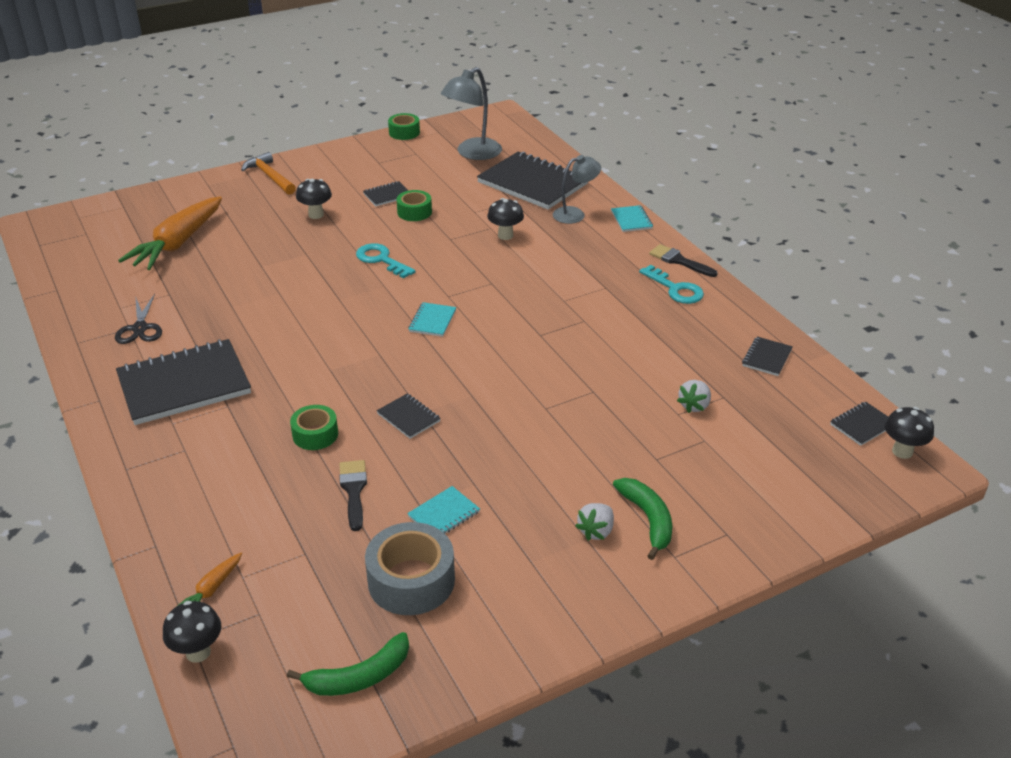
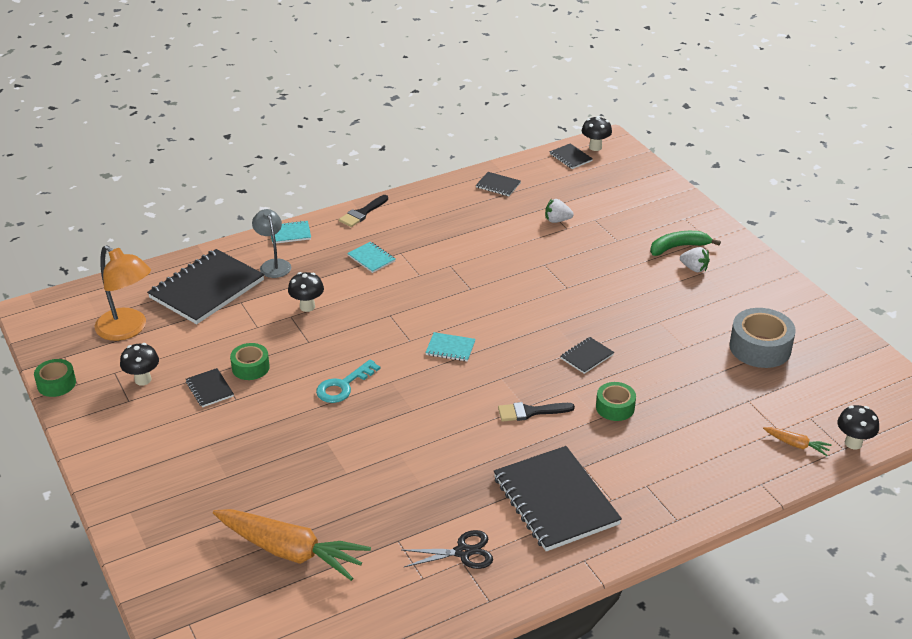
camera: 90 degrees left, 0 degrees up
orange hammer [241,152,296,195] -> none
green banana [287,632,409,696] -> none
black mushroom [296,179,332,219] -> black mushroom moved to [120,343,159,386]
black brush [339,460,367,531] -> black brush moved to [498,402,575,422]
turquoise notebook [407,486,480,534] -> turquoise notebook moved to [347,242,395,273]
grey lamp [441,67,502,160] -> orange lamp [95,245,151,341]
turquoise key [639,265,704,304] -> none
white strawberry [677,380,711,413] -> white strawberry turned 150 degrees clockwise [545,199,574,223]

